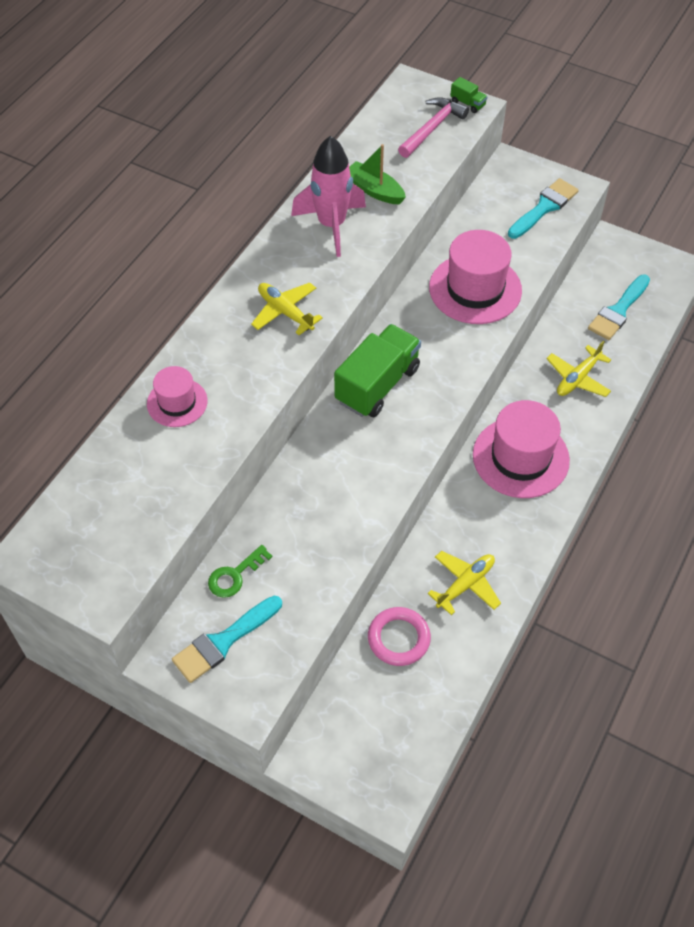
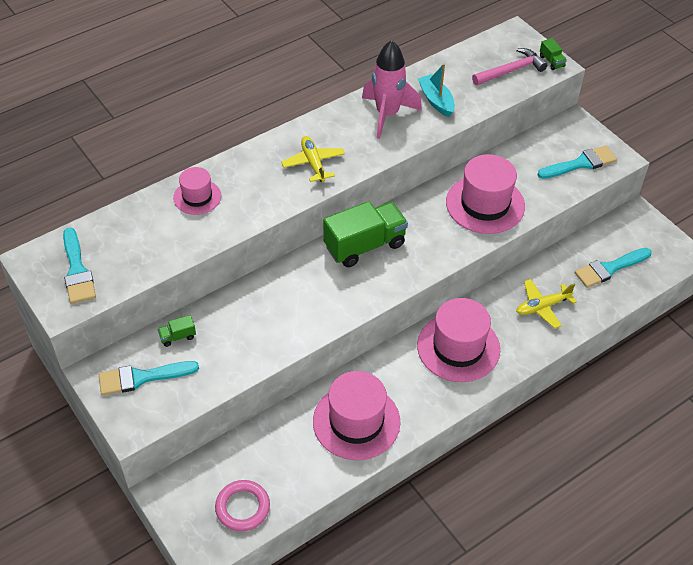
camera: 25 degrees right, 5 degrees down
green key [208,545,272,598] -> green truck [158,315,196,347]
green boat [349,144,406,204] -> turquoise boat [418,64,455,117]
pink ring [368,607,431,666] -> pink ring moved to [215,480,270,531]
yellow plane [428,551,501,615] -> pink hat [313,371,401,460]
none -> turquoise brush [63,227,96,304]

